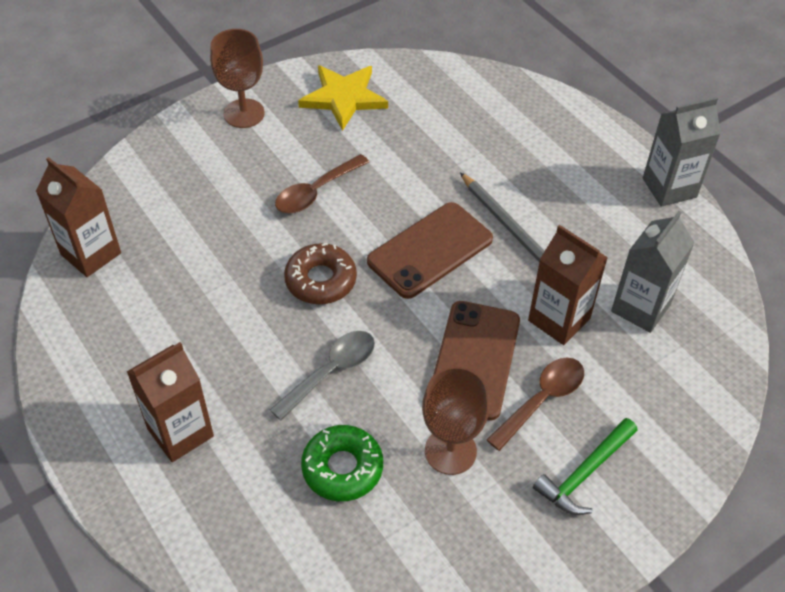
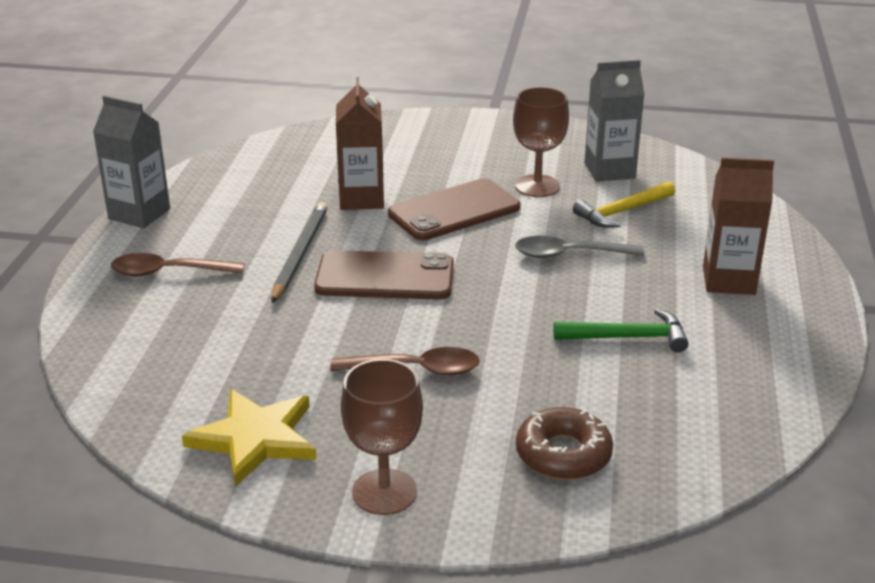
camera: 135 degrees left, 20 degrees down
brown carton [36,157,121,277] -> none
brown donut [284,243,357,304] -> brown donut moved to [516,407,613,480]
green donut [301,425,383,501] -> yellow hammer [573,181,675,228]
brown spoon [486,358,584,451] -> brown spoon moved to [111,253,245,277]
green hammer [533,418,638,515] -> green hammer moved to [553,309,689,352]
grey carton [611,211,695,333] -> grey carton moved to [584,60,645,182]

